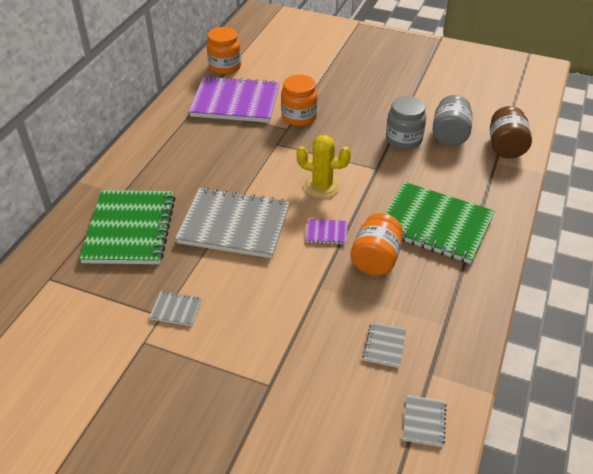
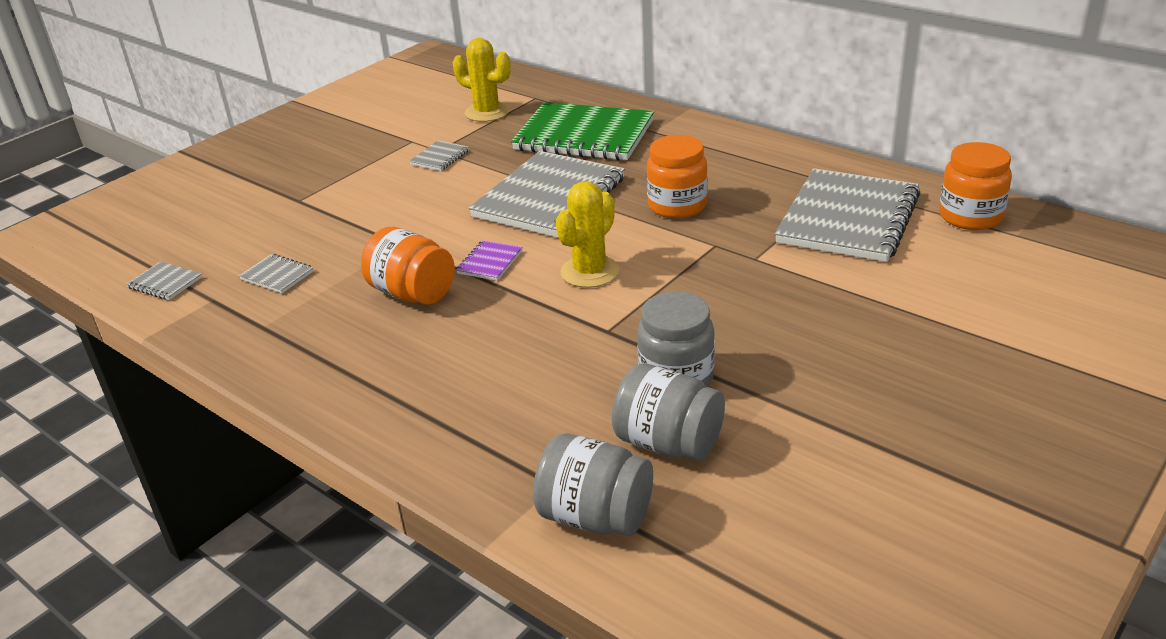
camera: 110 degrees right, 10 degrees down
purple notebook [189,76,280,123] -> grey notebook [775,168,921,262]
orange jar [281,75,318,126] -> orange jar moved to [647,135,708,219]
green notebook [385,182,495,264] -> none
brown jar [490,106,532,158] -> grey jar [533,433,653,536]
none -> yellow cactus [453,38,511,122]

